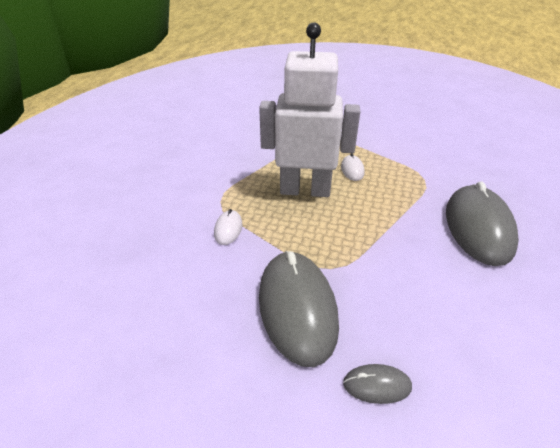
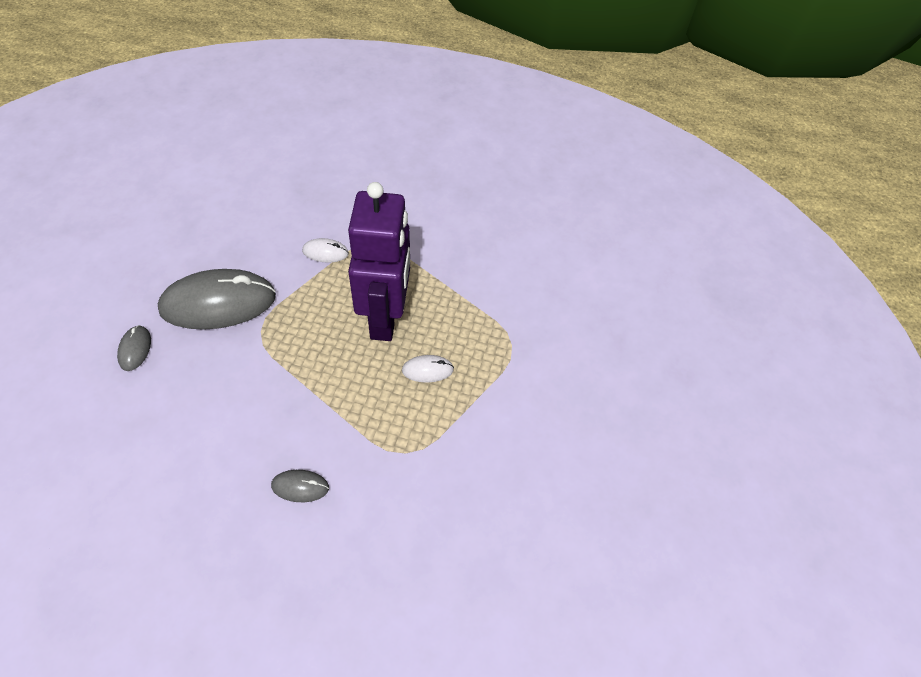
camera: 85 degrees right, 15 degrees up
white robot [259,22,360,197] -> purple robot [348,182,410,341]
grey mouse [446,181,519,266] -> grey mouse [271,470,329,502], size x0.44

